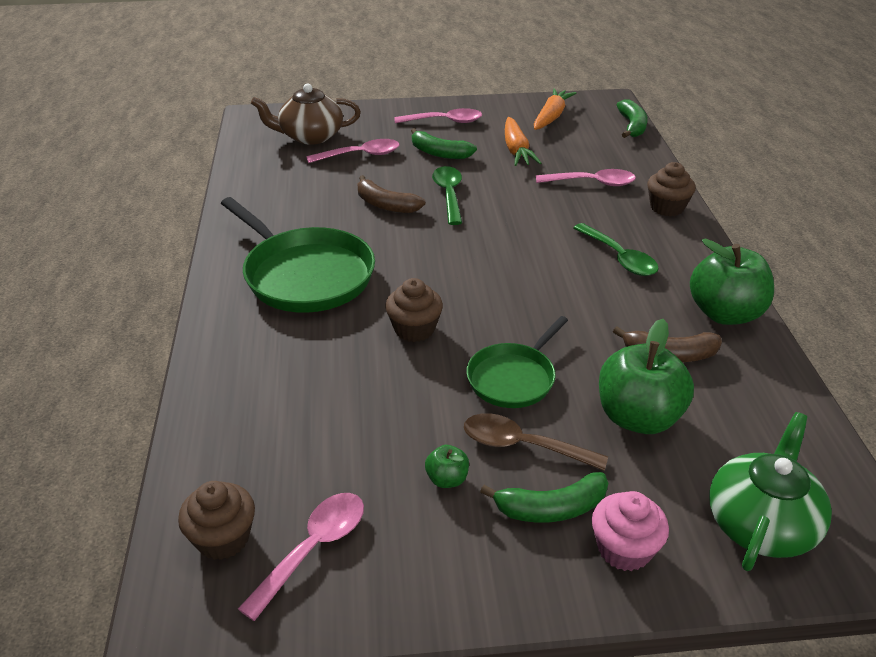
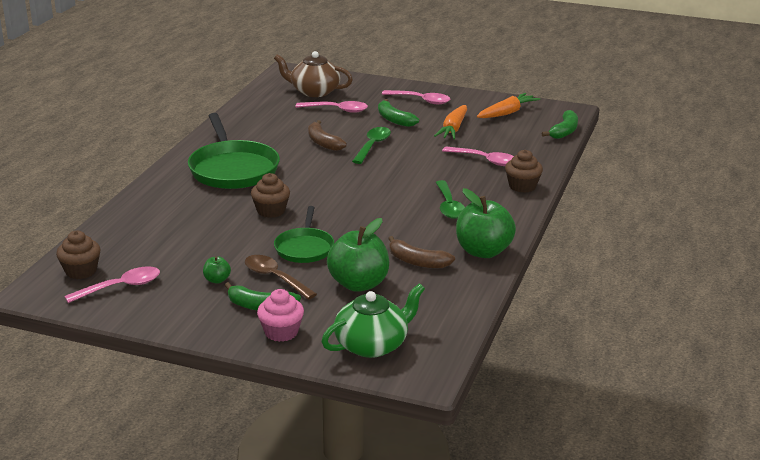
camera: 25 degrees right, 10 degrees down
green pan [466,316,568,408] -> green pan turned 60 degrees counterclockwise [274,206,334,263]

